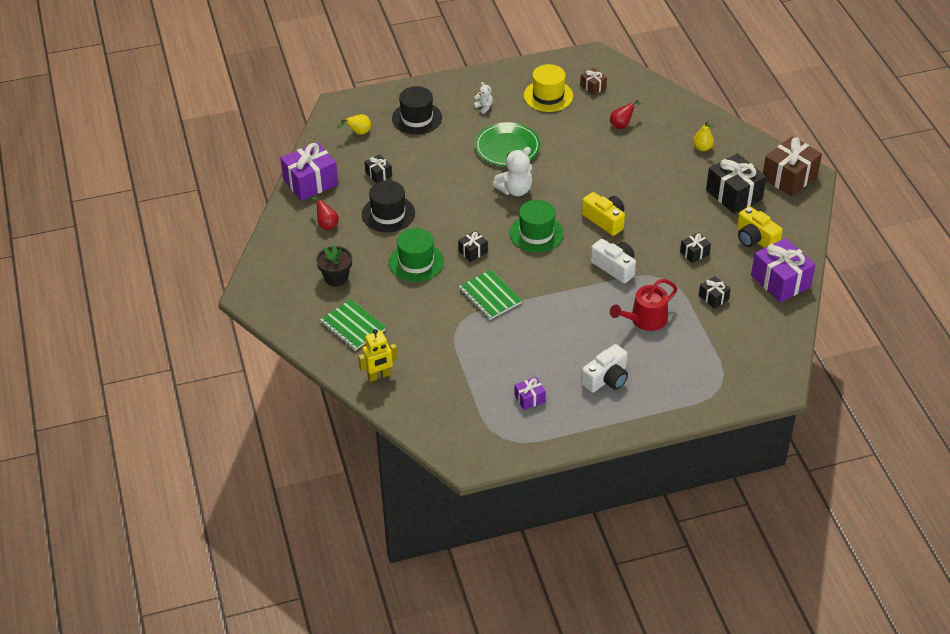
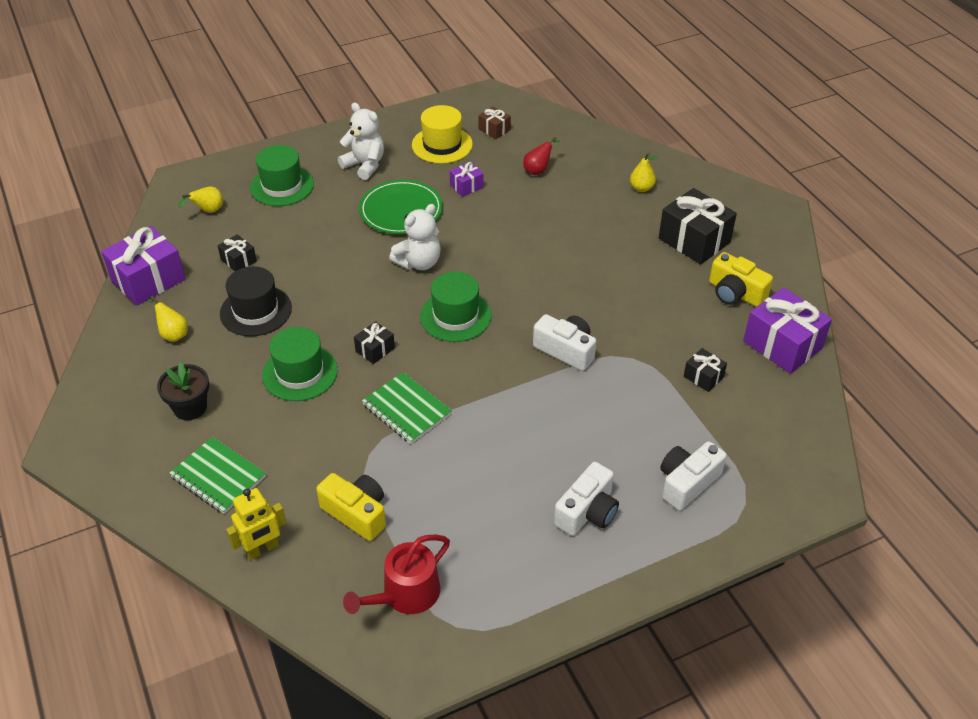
camera: 10 degrees left, 0 degrees up
red pear [311,195,339,230] -> yellow pear [147,296,188,342]
black hat [392,86,442,135] -> green hat [250,145,314,206]
white teddy bear [473,82,493,114] -> white teddy bear [338,103,384,180], size x1.89
purple gift [514,377,546,410] -> purple gift moved to [450,162,484,197]
yellow camera [582,192,625,236] -> yellow camera moved to [316,473,386,541]
red watering can [610,279,678,331] -> red watering can moved to [343,535,450,614]
black gift [680,233,711,263] -> none
brown gift [763,136,822,196] -> none
none -> white camera [660,441,727,510]

